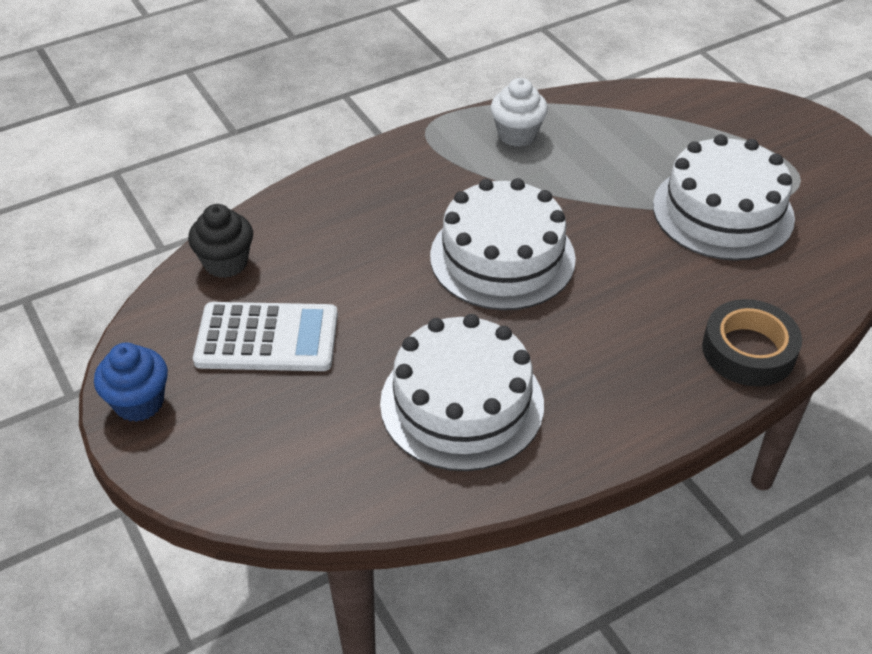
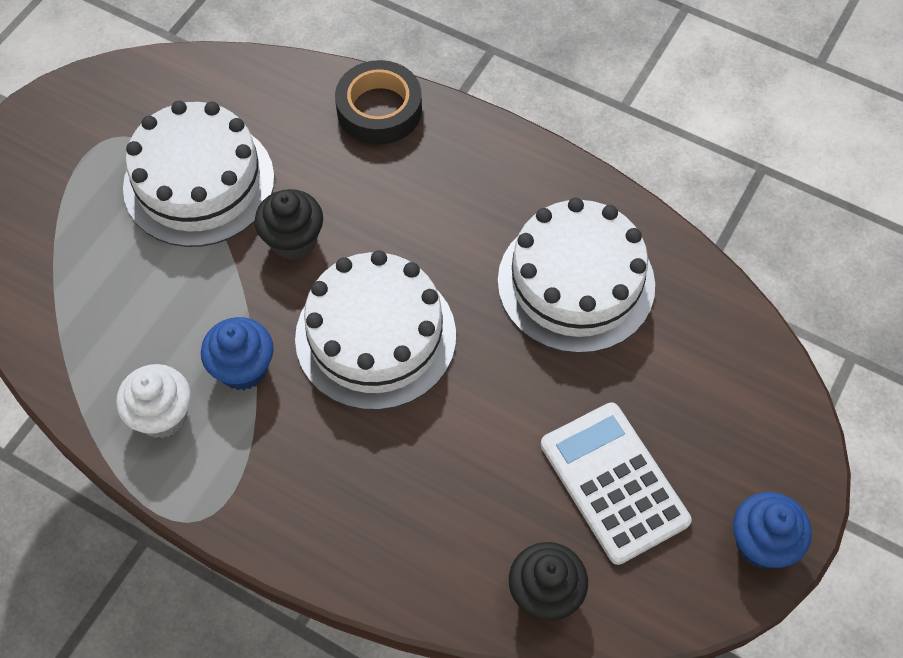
camera: 120 degrees left, 15 degrees up
none -> blue cupcake [201,317,274,390]
none -> black cupcake [255,189,323,260]

